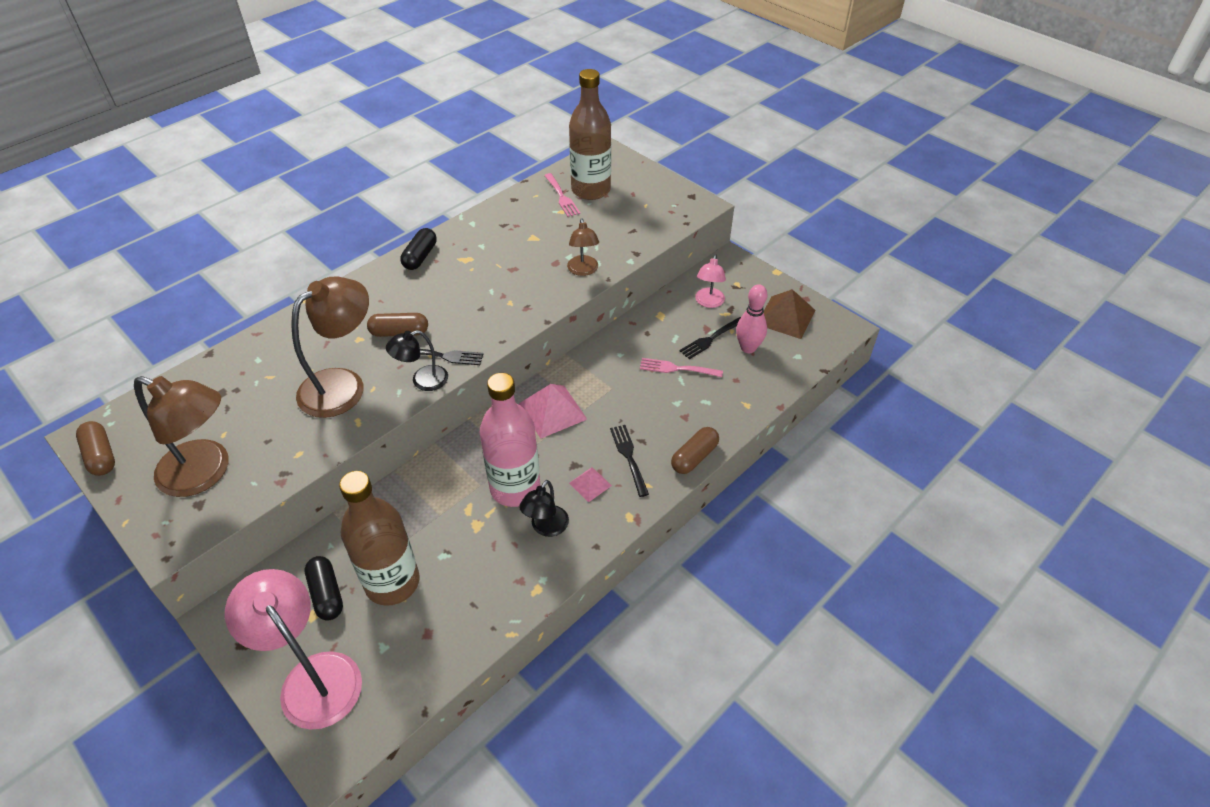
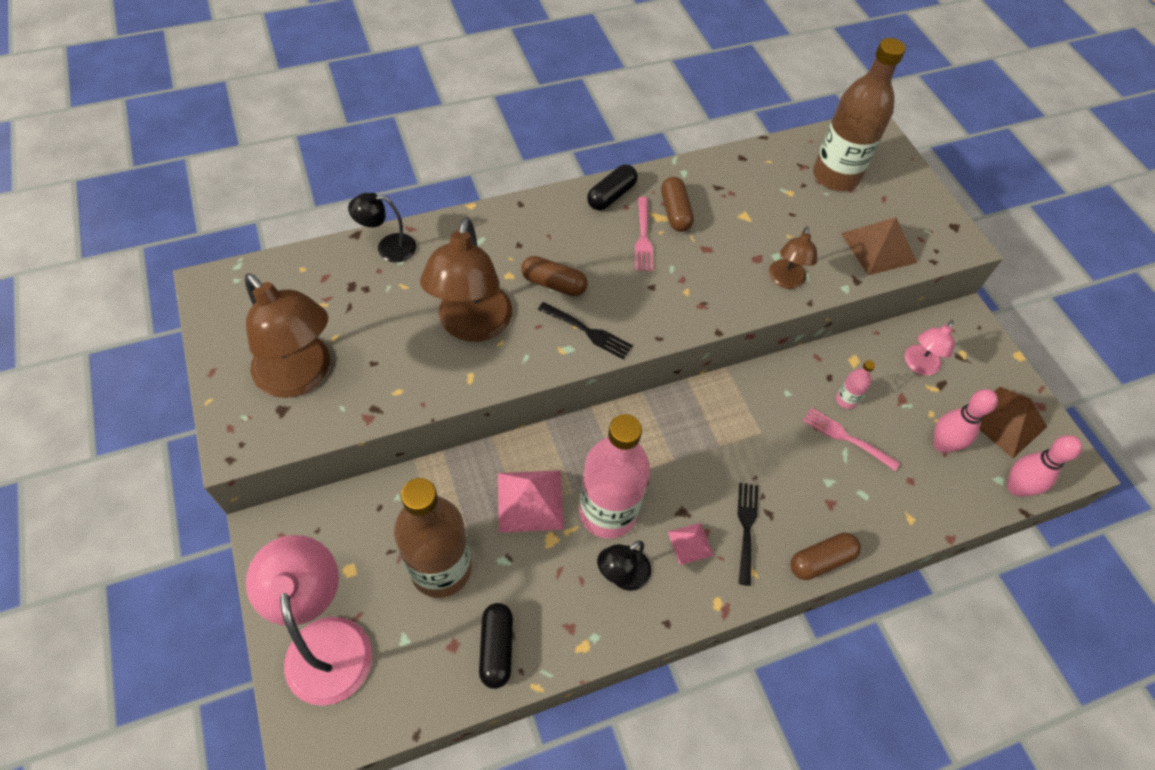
camera: 20 degrees right, 10 degrees up
brown capsule [76,421,115,476] -> brown capsule moved to [661,177,694,232]
brown lamp [291,277,369,418] -> brown lamp turned 120 degrees clockwise [420,217,512,342]
black capsule [304,556,343,621] -> black capsule moved to [479,603,513,689]
black lamp [386,330,448,391] -> black lamp moved to [348,193,416,262]
pink pyramid [519,384,587,439] -> pink pyramid moved to [498,470,564,533]
pink fork [544,173,580,217] -> pink fork moved to [635,197,653,271]
black fork [679,317,741,359] -> none
none -> pink bottle [836,360,875,409]
none -> brown pyramid [841,217,918,275]
none -> pink bowling pin [1007,435,1082,496]

